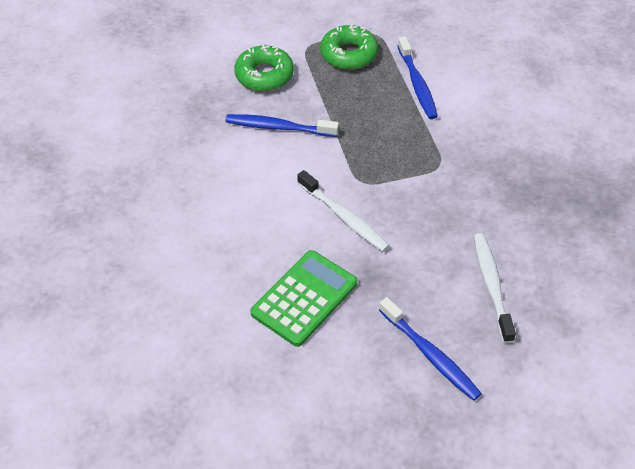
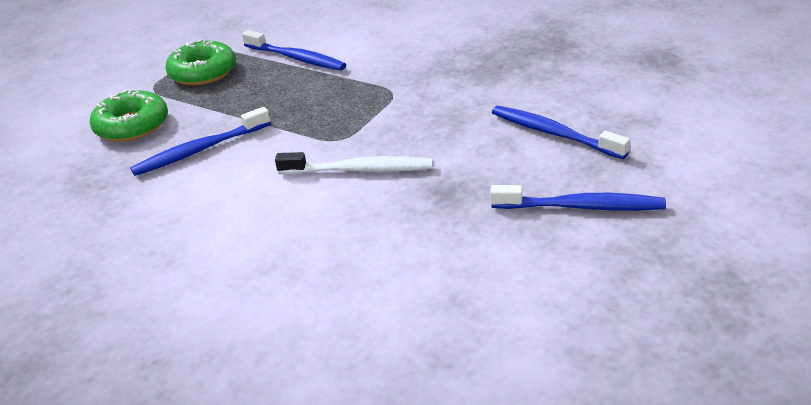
camera: 40 degrees left, 15 degrees down
green calculator [251,250,357,347] -> none
white toothbrush [474,233,516,343] -> blue toothbrush [492,106,630,159]

